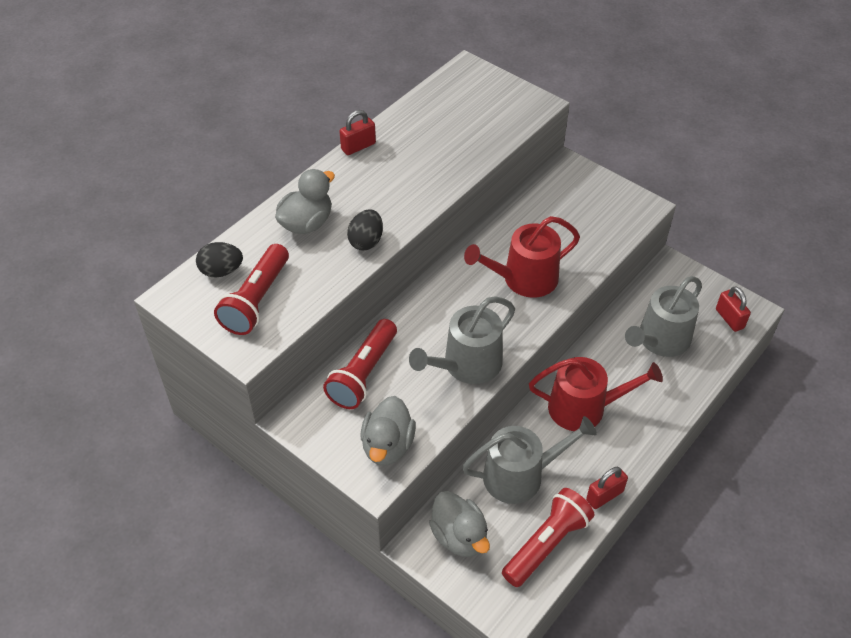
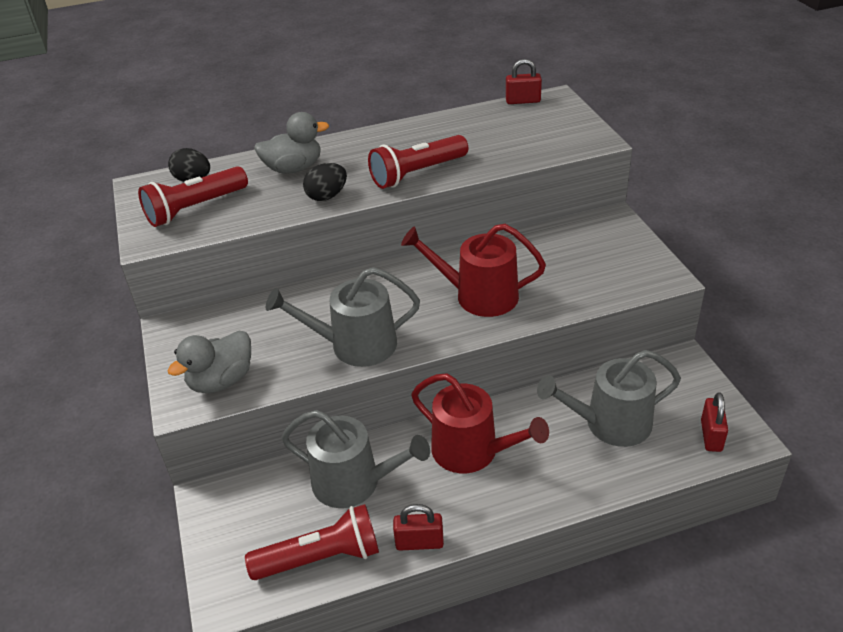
camera: 35 degrees right, 10 degrees down
red flashlight [323,319,397,409] -> red flashlight moved to [368,135,468,189]
red padlock [339,110,376,155] -> red padlock moved to [506,59,542,104]
grey duck [429,491,490,557] -> none

